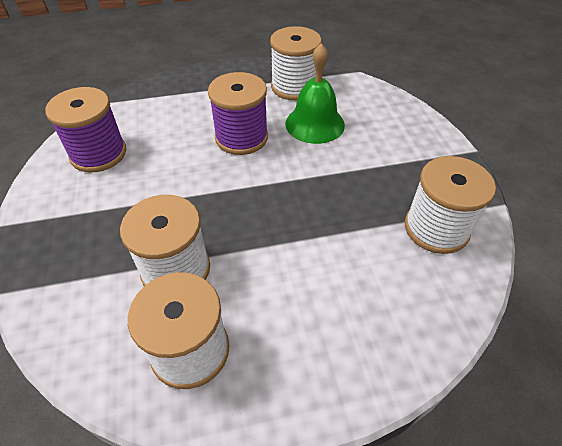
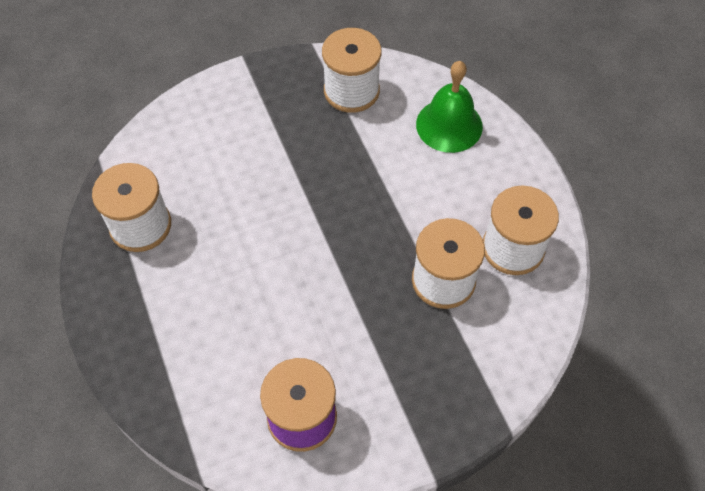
camera: 100 degrees left, 10 degrees up
purple spool [208,72,268,155] -> none
green bell [285,43,345,144] -> green bell moved to [416,61,483,153]

